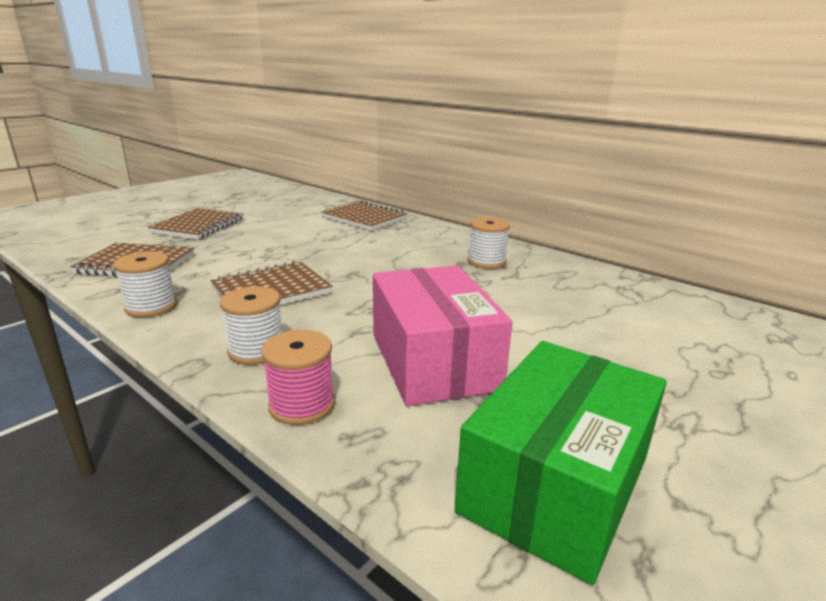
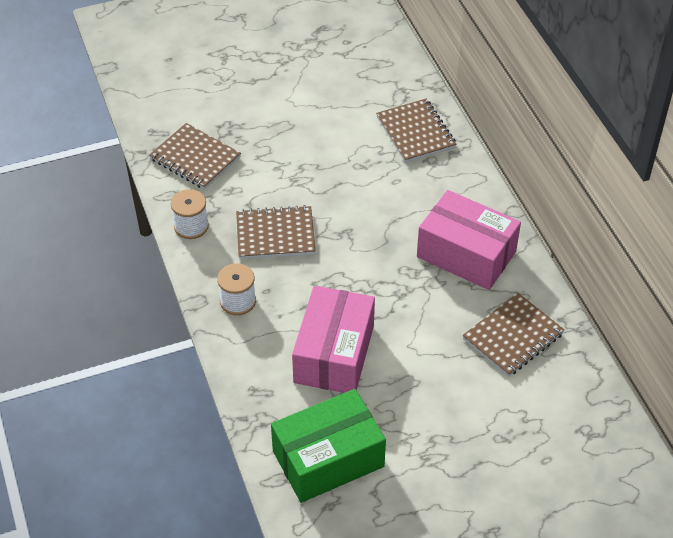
camera: 30 degrees right, 25 degrees up
brown notebook [147,208,243,240] -> brown notebook moved to [463,293,564,377]
pink spool [261,330,335,425] -> none
white spool [468,217,510,269] -> pink box [417,190,521,290]

